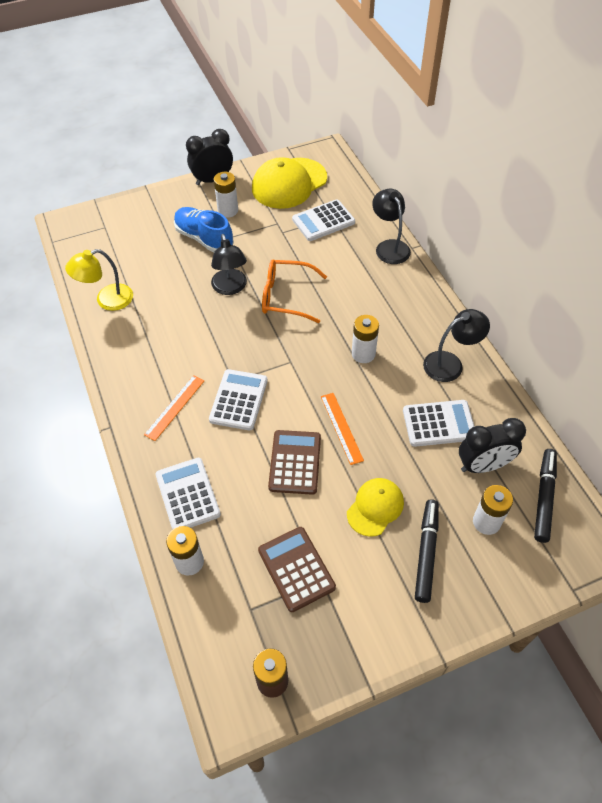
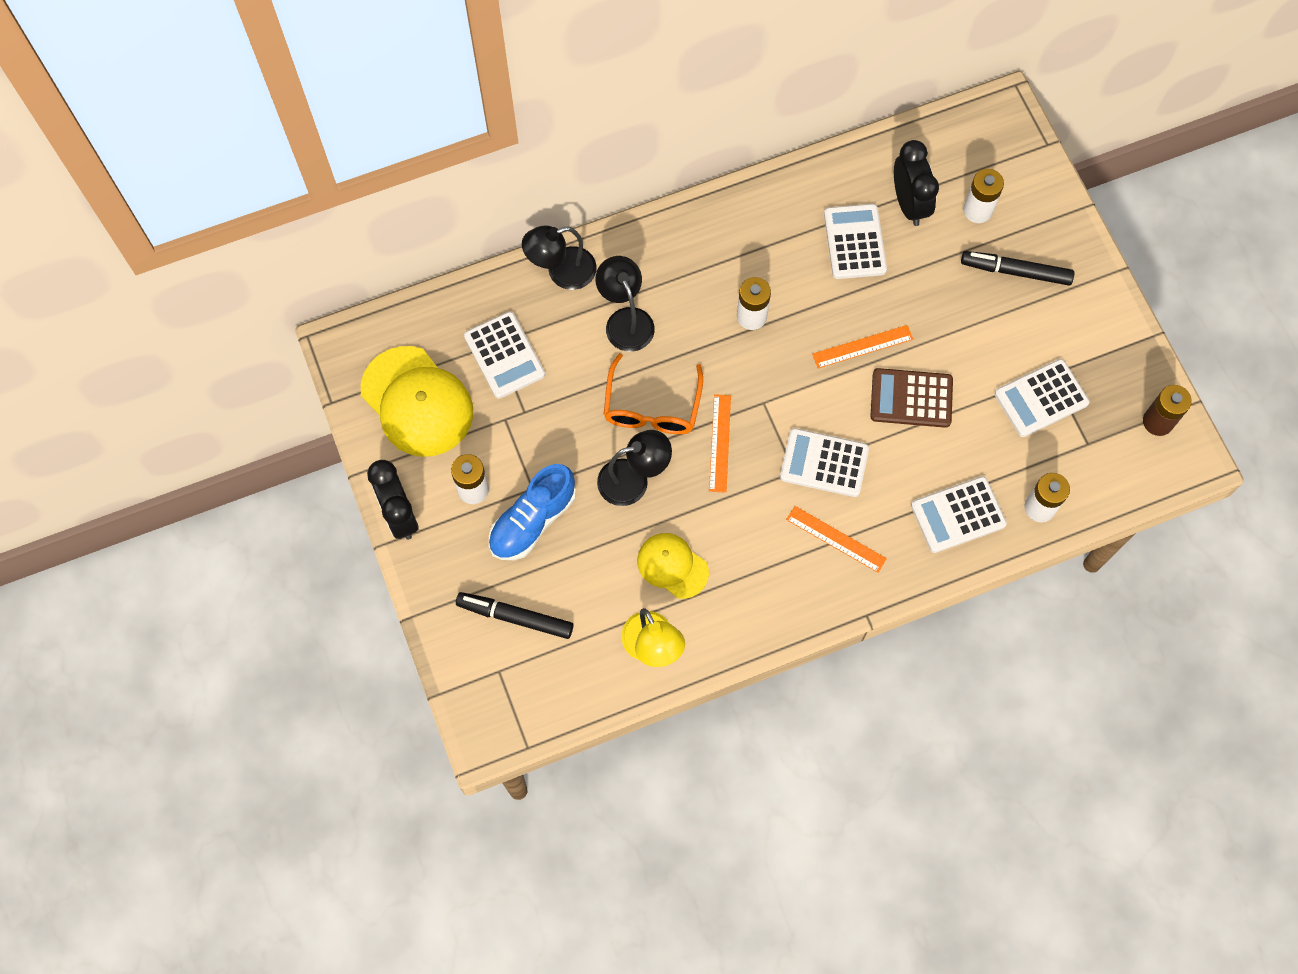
camera: 90 degrees left, 15 degrees up
brown calculator [258,527,336,612] -> white calculator [995,359,1090,437]
yellow cap [347,478,404,537] -> yellow cap moved to [637,533,709,599]
black lamp [423,309,490,382] -> black lamp moved to [595,256,655,352]
black marker [534,449,557,543] -> black marker moved to [456,592,573,639]
none -> orange ruler [709,394,731,493]

